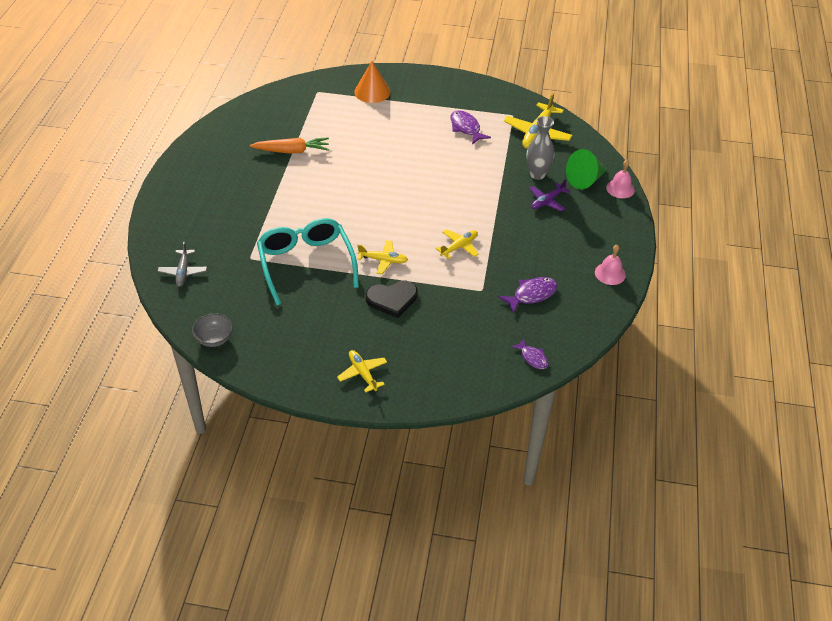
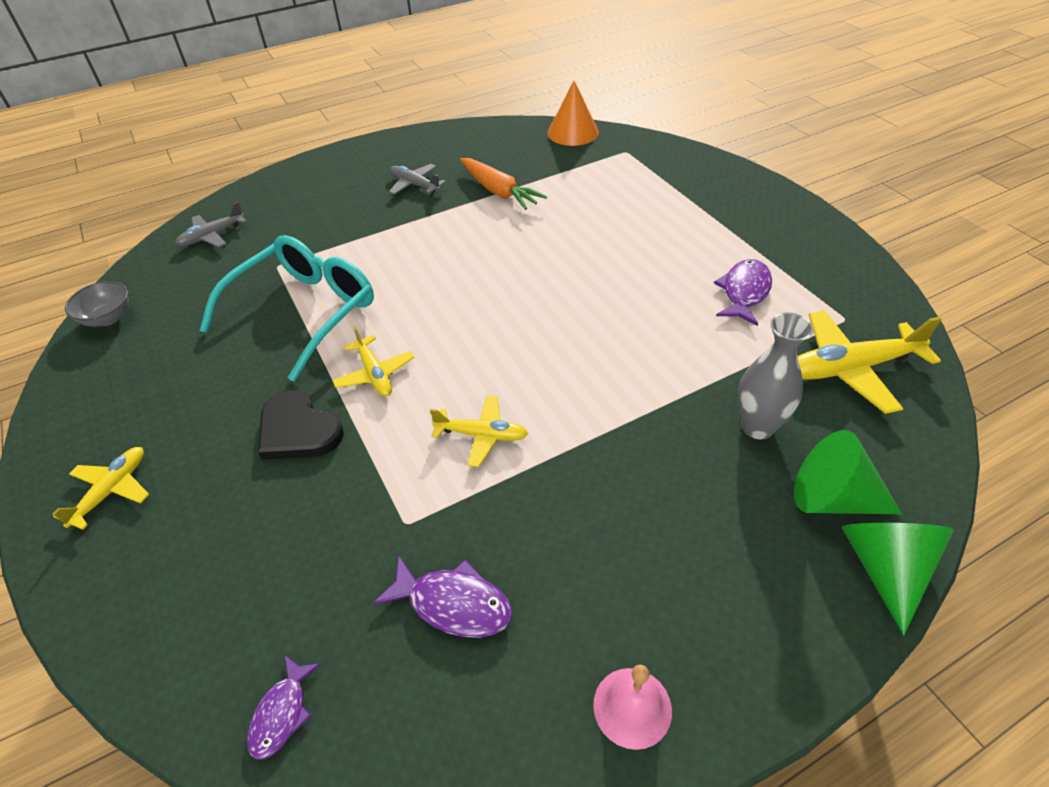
camera: 55 degrees right, 0 degrees up
orange cone [354,61,390,103] -> orange cone moved to [547,81,599,146]
purple plane [529,179,570,211] -> none
pink bell [606,160,635,198] -> green cone [842,523,954,635]
none -> grey plane [389,164,446,195]

